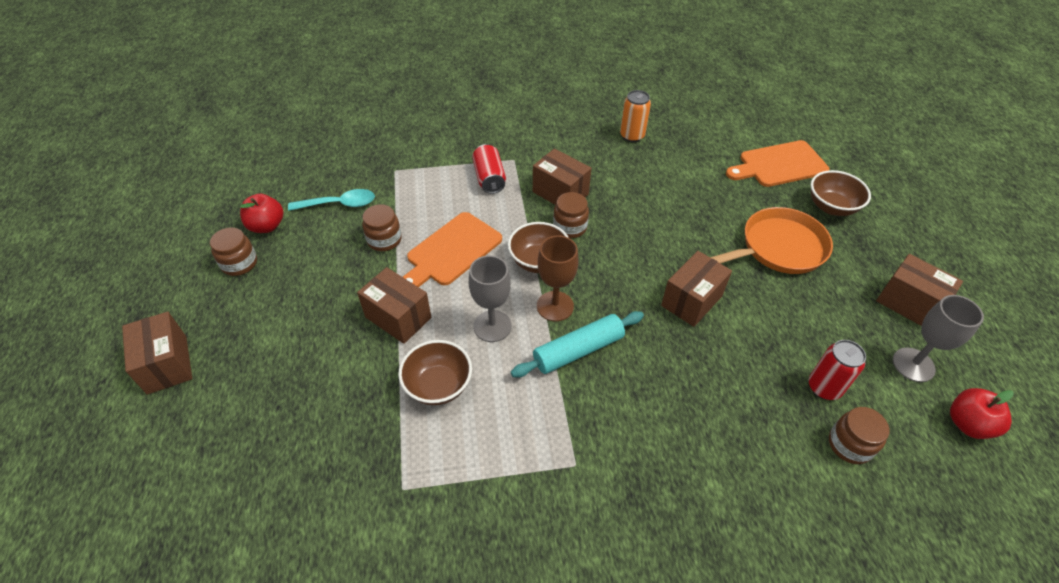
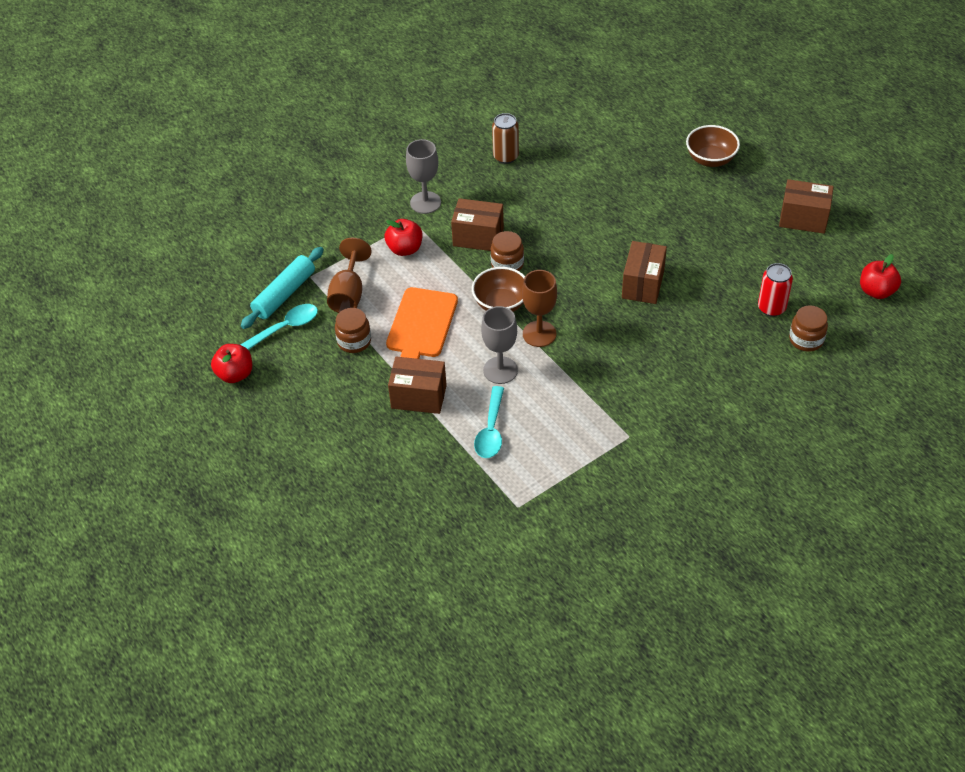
camera: 25 degrees left, 0 degrees up
brown box [122,312,192,394] -> none
brown jar [210,227,257,276] -> none
brown bowl [398,340,472,405] -> turquoise spoon [474,386,504,458]
red can [472,144,506,194] -> red apple [385,219,422,256]
turquoise rolling pin [511,311,644,378] -> turquoise rolling pin moved to [241,247,324,329]
orange can [620,90,651,142] -> brown can [492,113,519,164]
orange pan [710,207,833,274] -> none
orange cutting board [726,140,829,187] -> none
grey goblet [893,295,984,382] -> grey goblet moved to [406,139,441,214]
none -> brown goblet [327,238,372,313]

